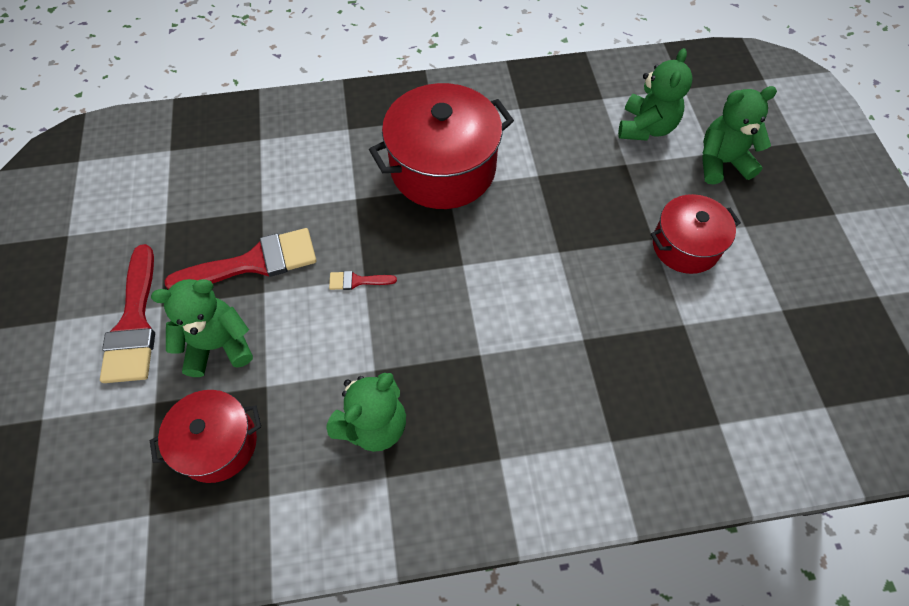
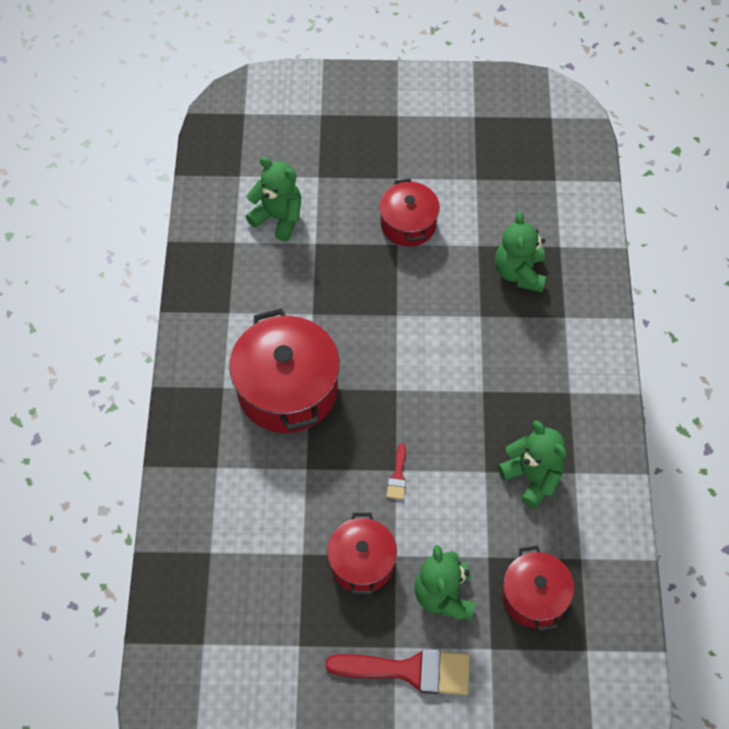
camera: 80 degrees left, 0 degrees up
red brush [164,228,317,289] -> red pot [327,513,397,595]
green teddy bear [702,86,777,184] -> green teddy bear moved to [495,212,546,292]

